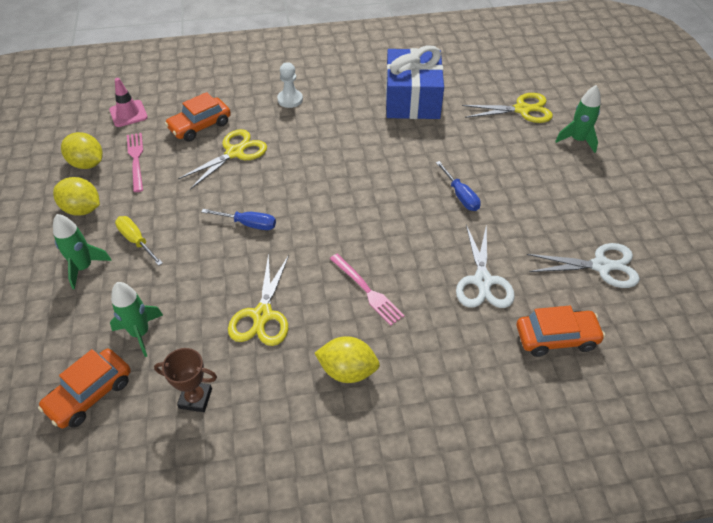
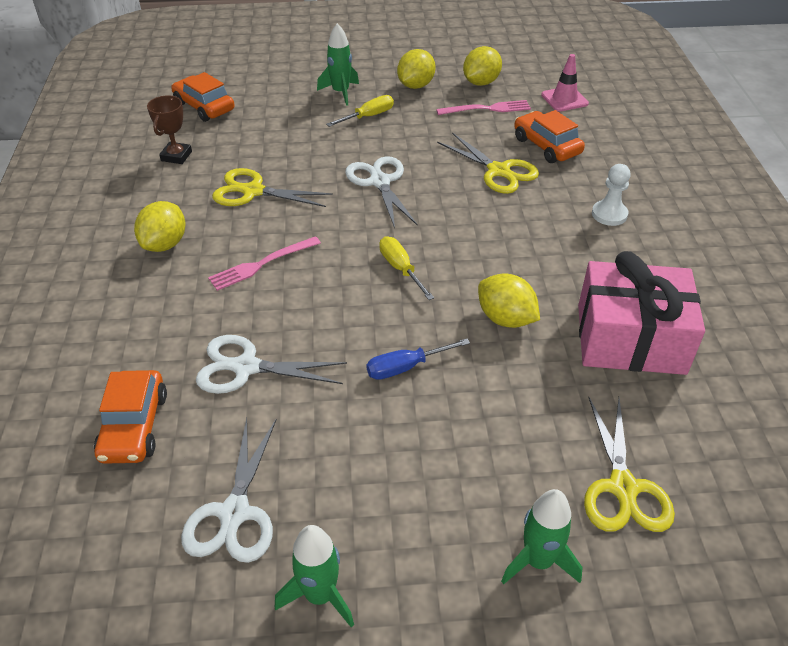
camera: 95 degrees right, 5 degrees down
green rocket [110,282,163,357] -> green rocket moved to [275,525,354,628]
blue screwdriver [202,209,276,230] -> white scissors [345,156,418,228]
blue gift [386,45,444,119] -> pink gift [578,251,705,375]
none -> yellow screwdriver [379,236,434,300]
none -> yellow lemon [478,273,540,328]

